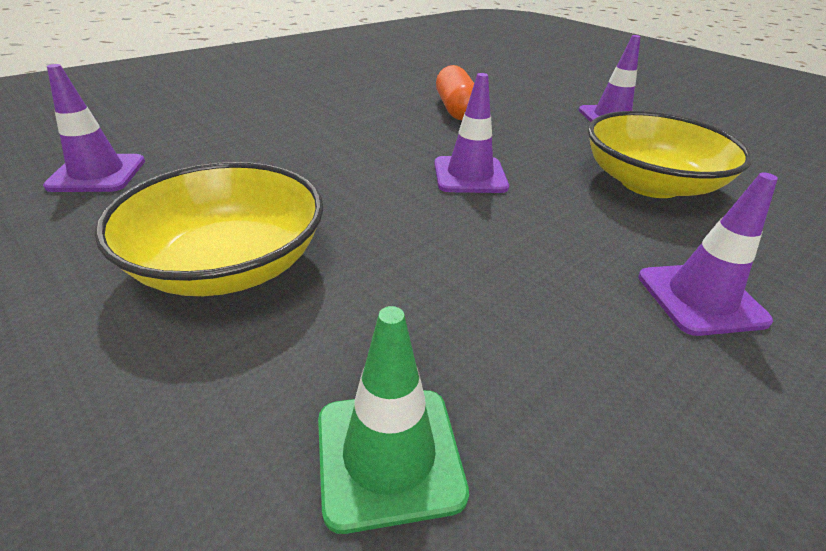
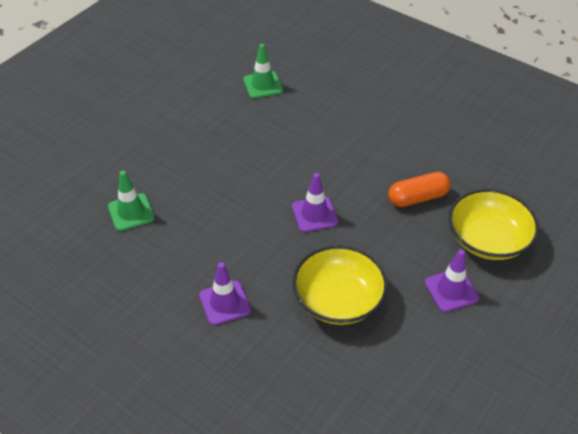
camera: 80 degrees right, 10 degrees up
purple traffic cone [43,64,145,192] -> green traffic cone [243,44,283,98]
yellow bowl [94,162,323,296] -> yellow bowl moved to [449,189,539,260]

